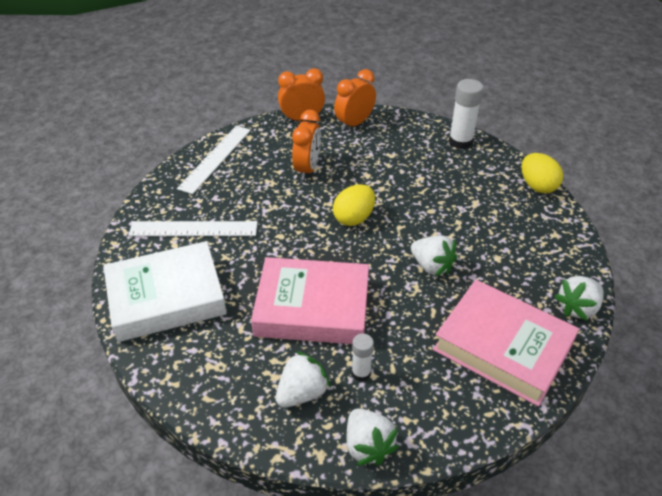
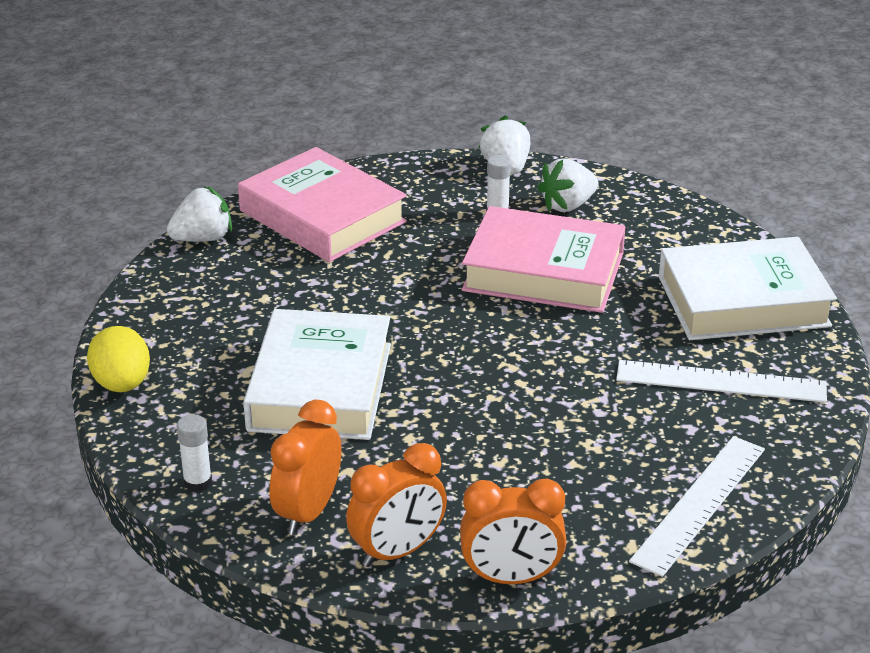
camera: 170 degrees left, 10 degrees down
orange clock [292,110,321,180] -> orange clock moved to [269,400,341,535]
yellow egg [333,184,375,226] -> none
white strawberry [411,235,457,277] -> none
white glue stick [449,79,484,149] -> white glue stick [177,414,212,492], size x0.58
none -> white book [243,309,391,440]

